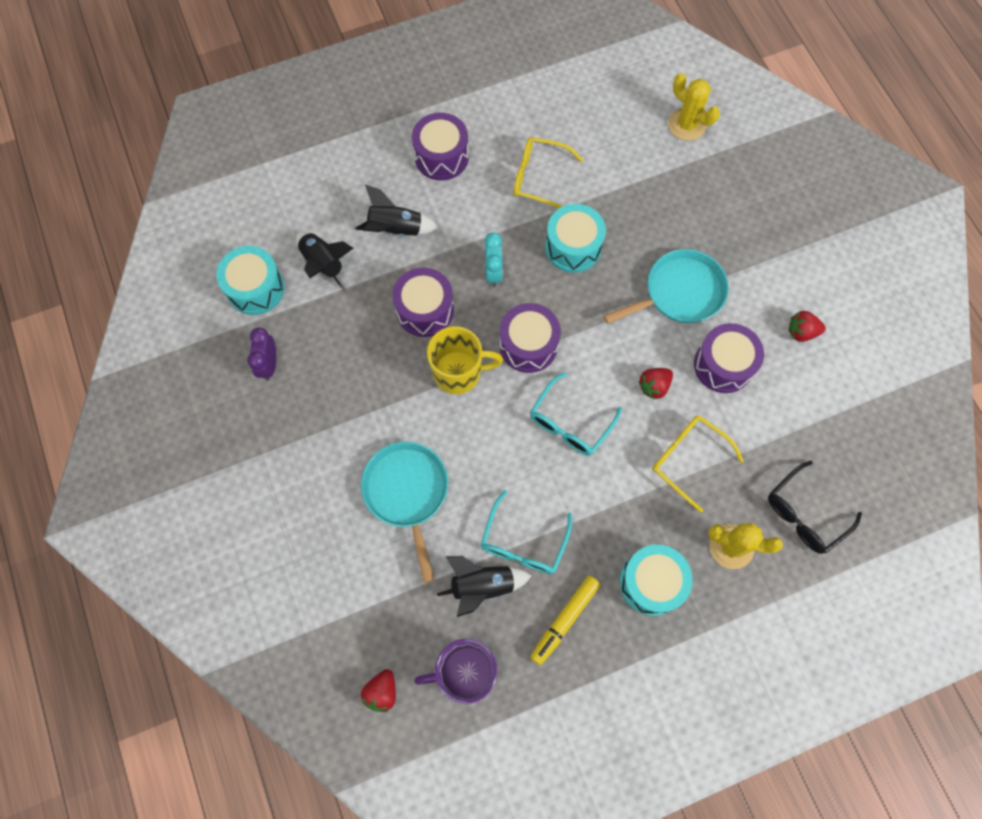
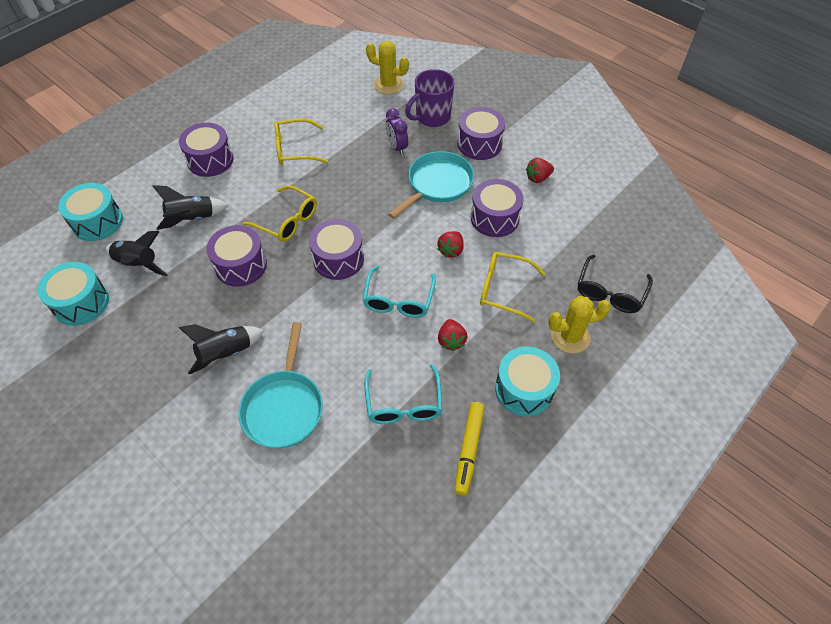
camera: 25 degrees left, 15 degrees down
purple clock [247,327,276,381] -> purple clock moved to [386,108,408,155]
turquoise pan [361,442,448,583] -> turquoise pan turned 135 degrees counterclockwise [238,322,323,448]
red strawberry [361,669,396,712] -> red strawberry moved to [438,319,467,351]
purple mug [414,639,497,704] -> purple mug moved to [405,69,455,127]
yellow mug [427,326,503,394] -> none
black rocket [437,556,531,617] -> black rocket moved to [178,324,264,374]
turquoise clock [484,232,503,287] -> yellow glasses [243,185,317,242]
turquoise drum [545,204,606,273] -> turquoise drum moved to [58,183,123,241]
none -> purple drum [457,107,505,160]

